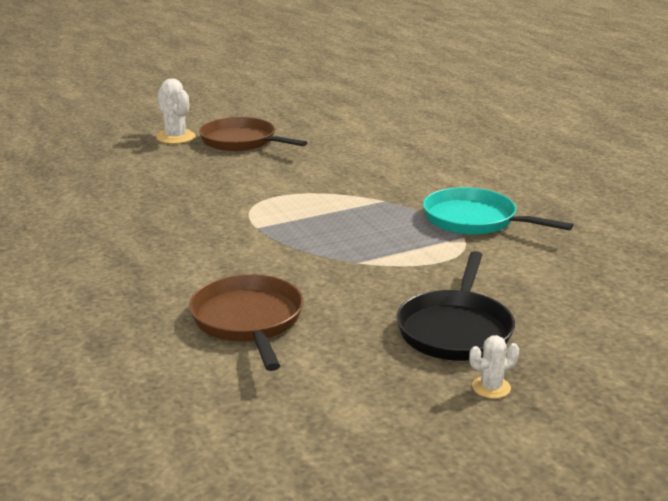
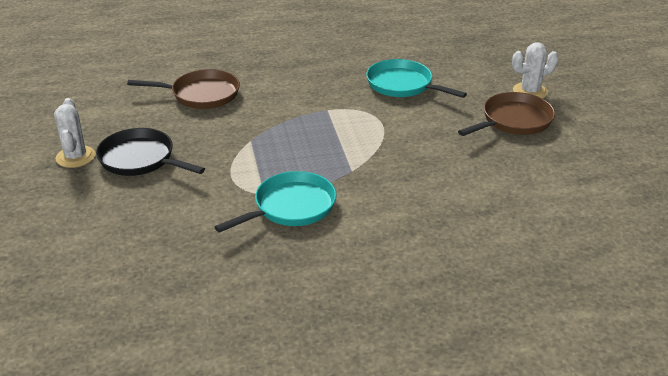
camera: 105 degrees right, 10 degrees up
white cactus [469,335,519,399] -> white cactus [54,98,95,168], size x1.73
none -> turquoise pan [366,59,467,98]

